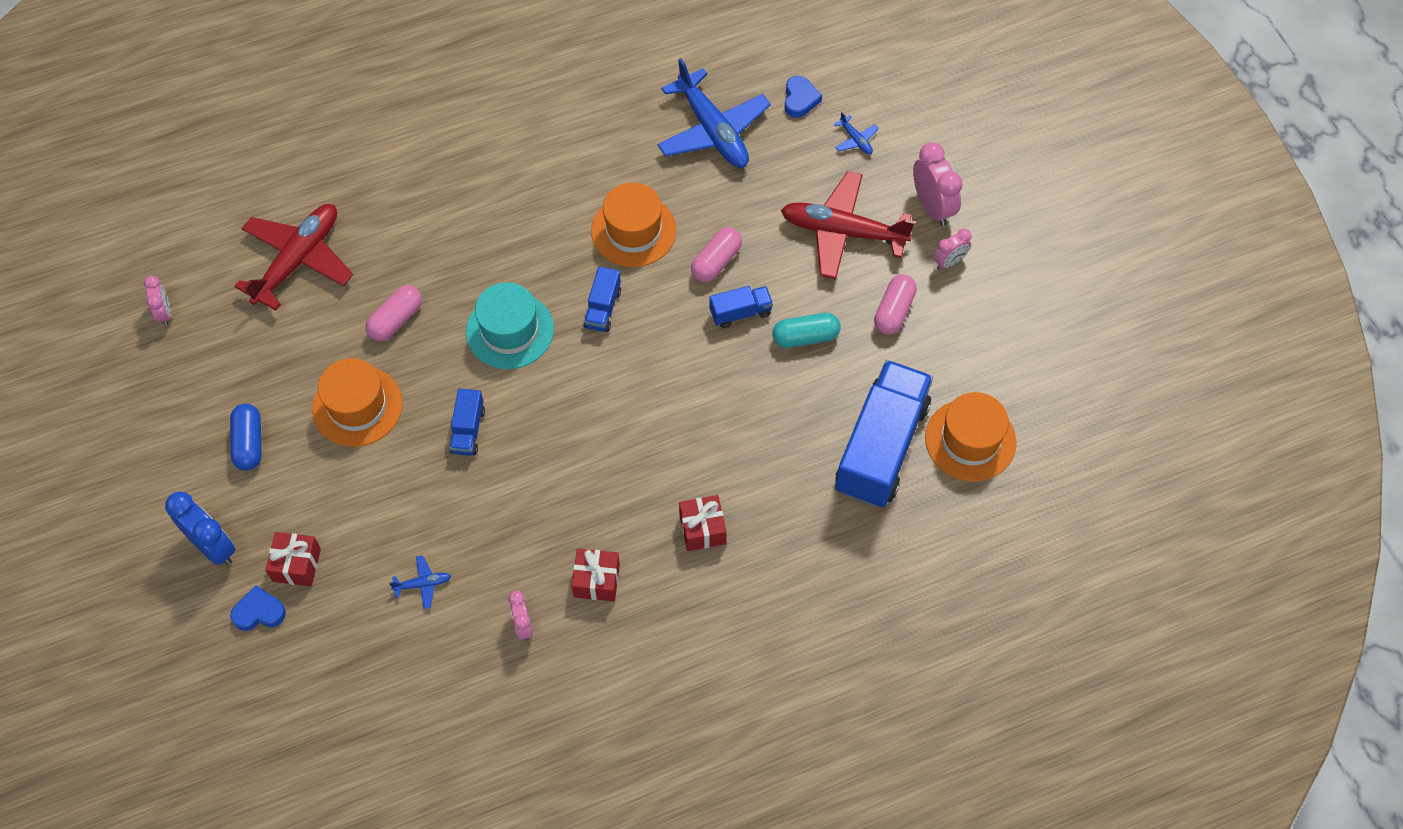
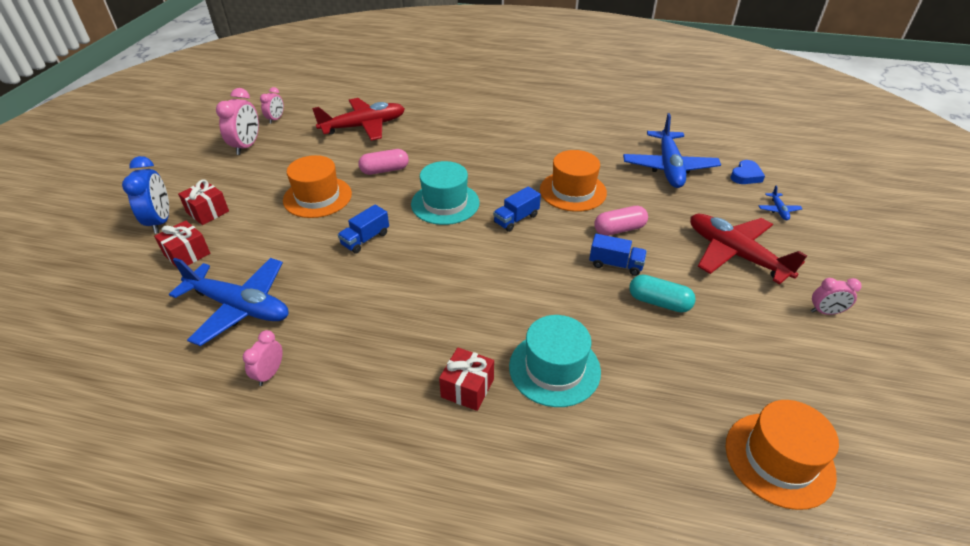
camera: 35 degrees right, 20 degrees down
blue capsule [230,404,262,470] -> none
blue heart [230,585,286,631] -> none
blue plane [389,555,451,609] -> blue plane [169,258,289,346], size x2.46
red gift [571,549,620,602] -> red gift moved to [178,180,229,225]
blue truck [835,360,933,508] -> none
pink capsule [874,274,917,335] -> none
pink clock [913,142,963,226] -> pink clock moved to [216,88,259,155]
none -> turquoise hat [509,315,601,407]

